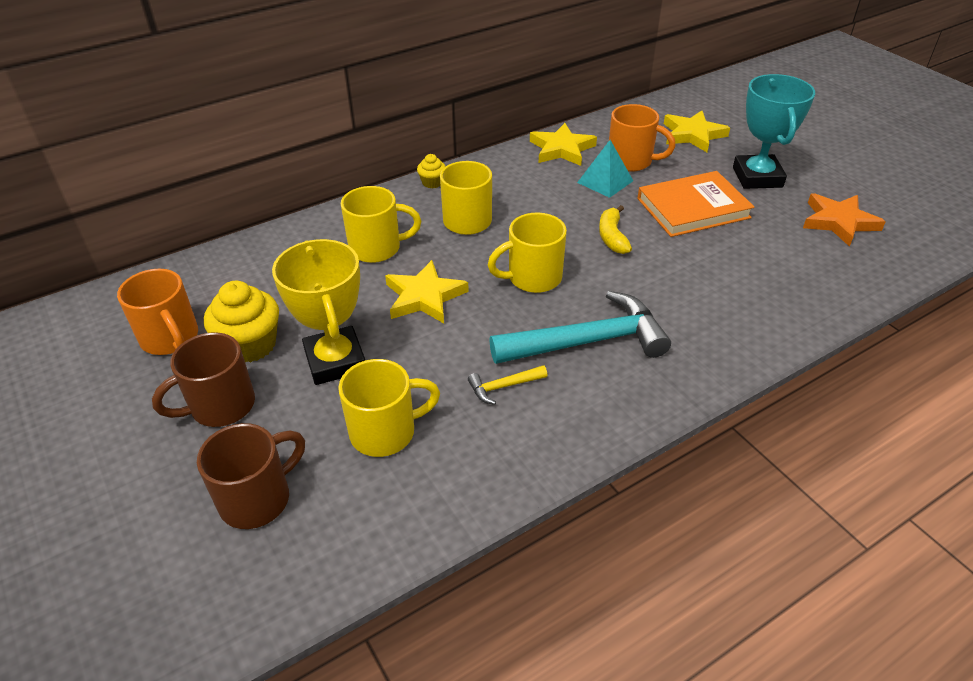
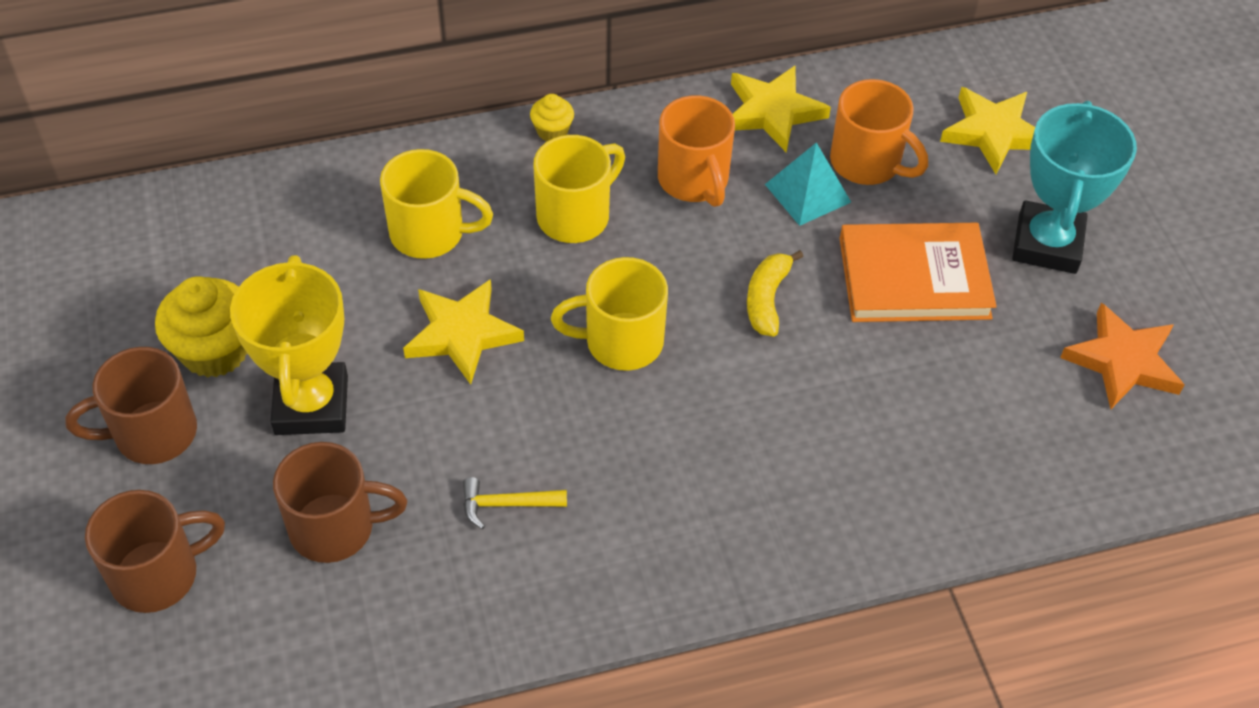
camera: 15 degrees right, 10 degrees up
orange mug [117,269,198,355] -> orange mug moved to [658,95,735,207]
yellow mug [338,359,440,457] -> brown mug [273,442,407,563]
turquoise hammer [489,291,671,364] -> none

